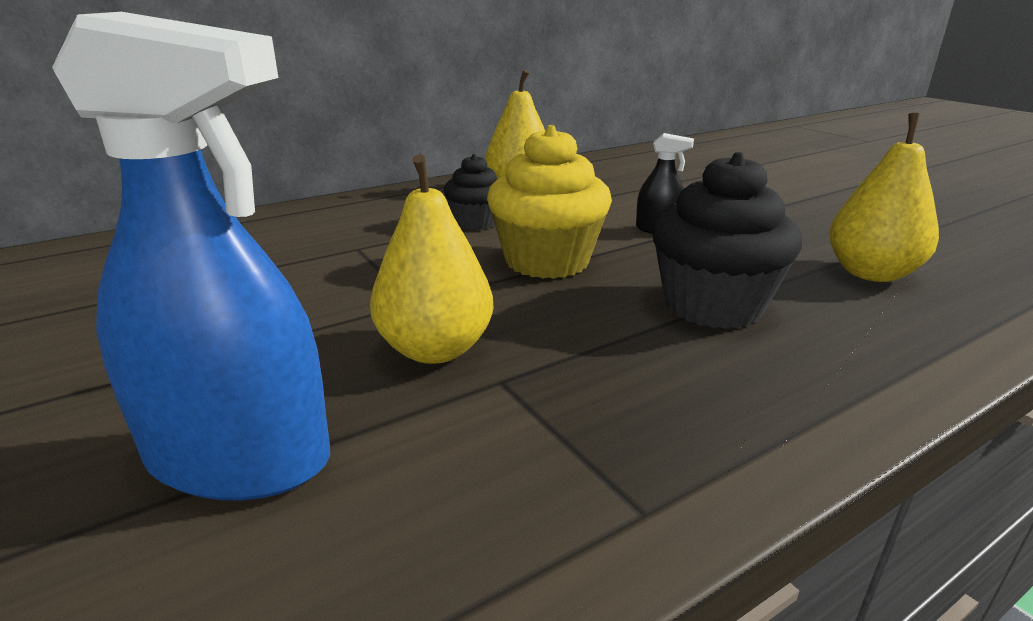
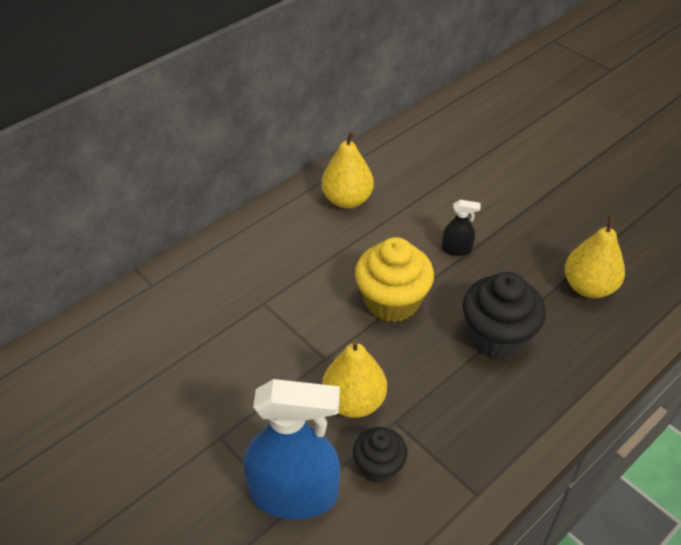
camera: 10 degrees left, 20 degrees up
black cupcake [444,154,498,230] -> black cupcake moved to [353,427,408,483]

